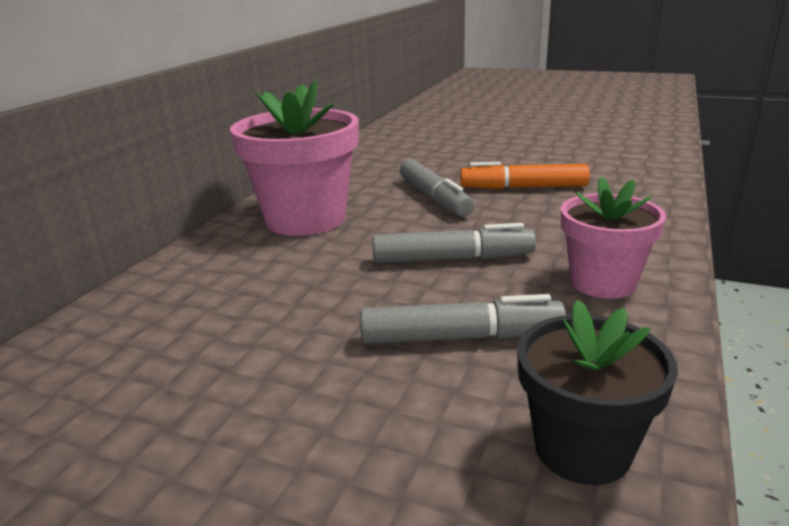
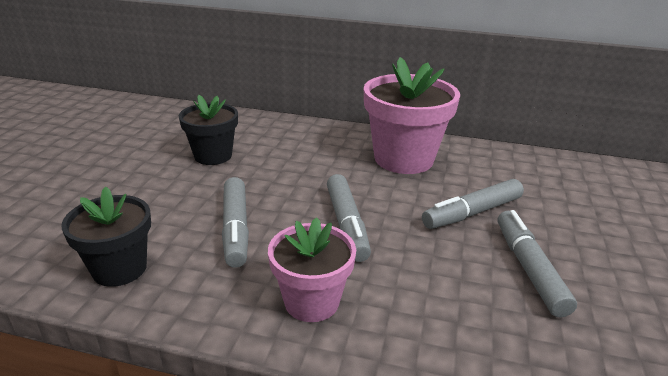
camera: 80 degrees right, 5 degrees up
orange marker [460,162,590,189] -> grey marker [498,210,577,318]
none -> black flower pot [179,95,238,165]

